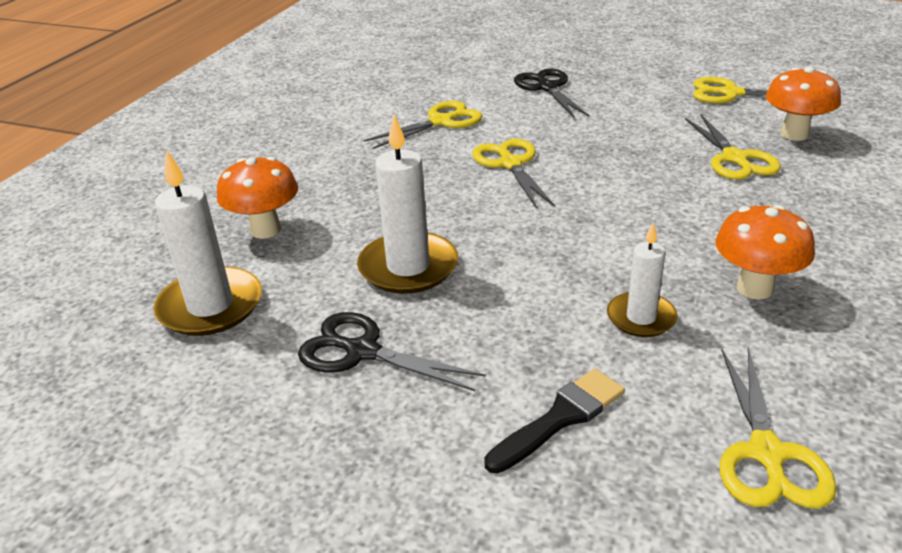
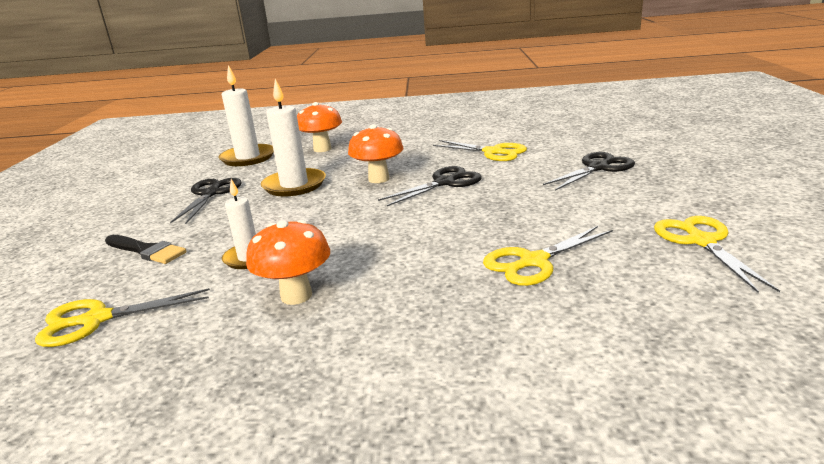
camera: 70 degrees right, 10 degrees down
yellow scissors [472,139,555,209] -> black scissors [378,166,482,206]
orange mushroom [766,67,841,141] -> orange mushroom moved to [348,124,404,183]

